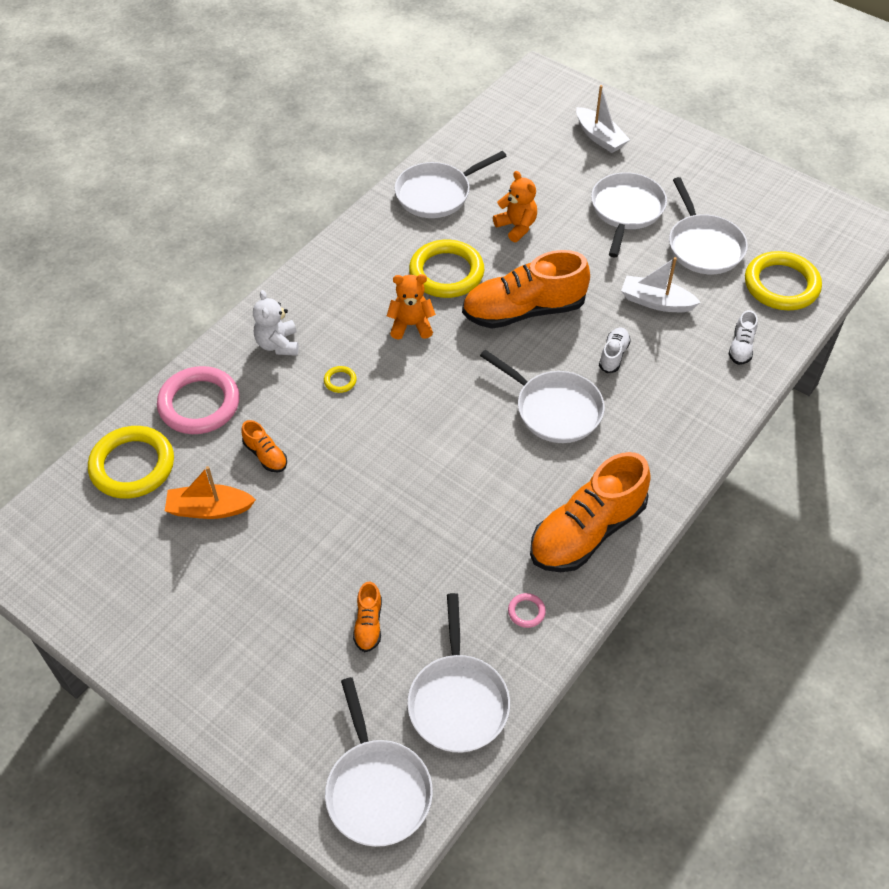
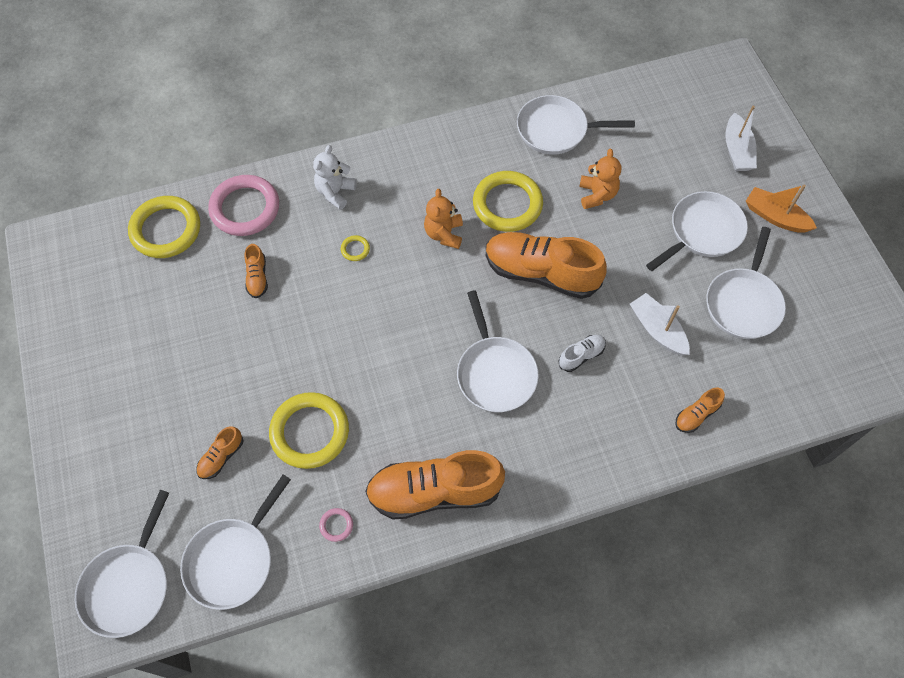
camera: 35 degrees right, 10 degrees up
orange boat [165,466,256,519] -> orange boat moved to [746,185,817,233]
orange teddy bear [387,274,436,339] -> orange teddy bear turned 120 degrees counterclockwise [424,189,463,249]
white shoe [729,310,758,365] -> orange shoe [676,387,725,433]
yellow ring [745,251,822,310] -> yellow ring moved to [269,392,349,469]

